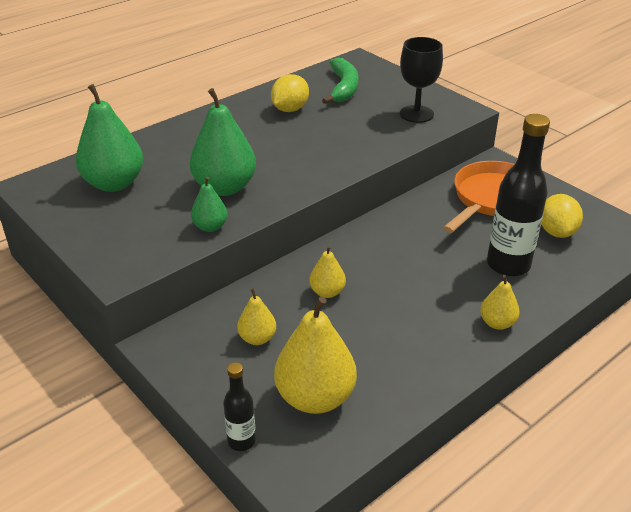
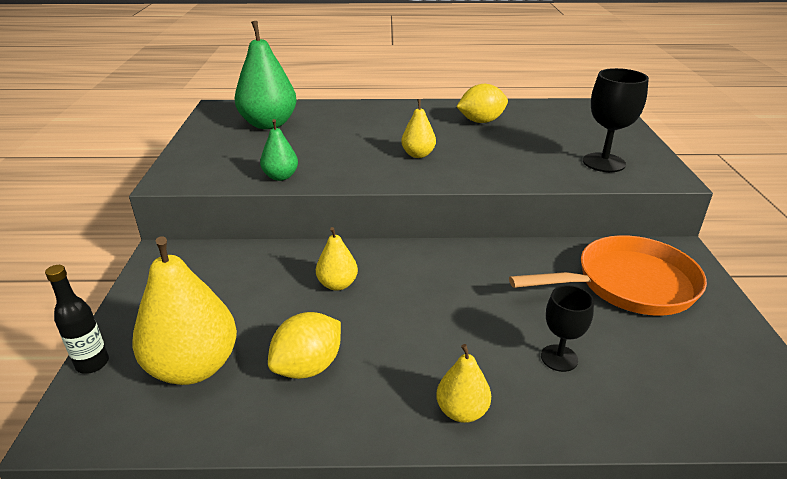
camera: 40 degrees right, 5 degrees down
green pear [190,88,256,196] -> none
yellow pear [237,288,276,345] -> yellow pear moved to [401,99,436,158]
green banana [322,58,359,104] -> none
black bottle [487,114,550,277] -> black goblet [541,285,594,372]
yellow lemon [541,194,583,238] -> yellow lemon moved to [268,312,341,379]

